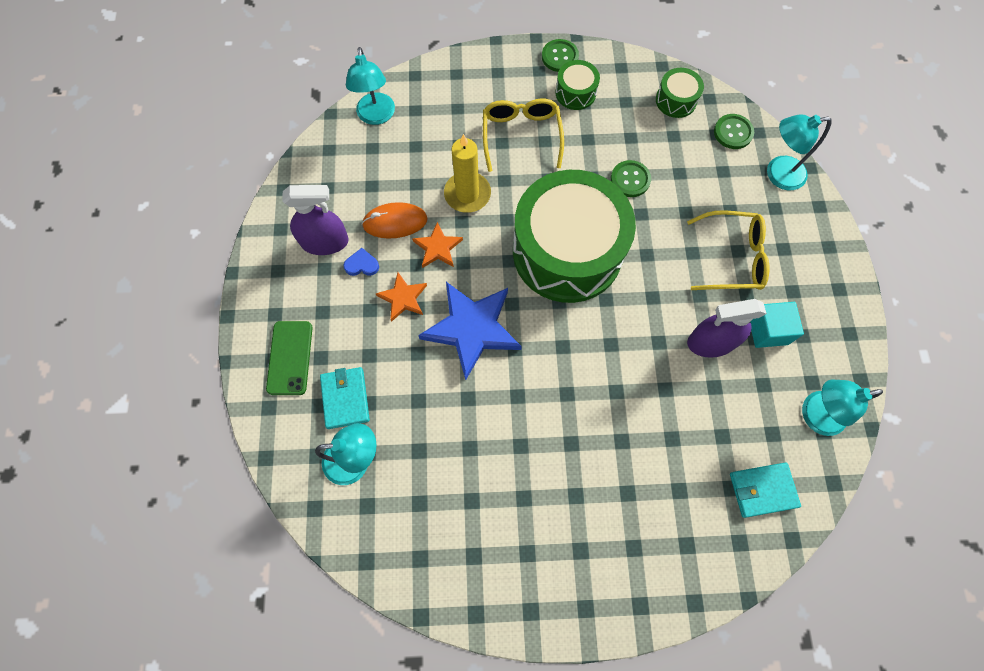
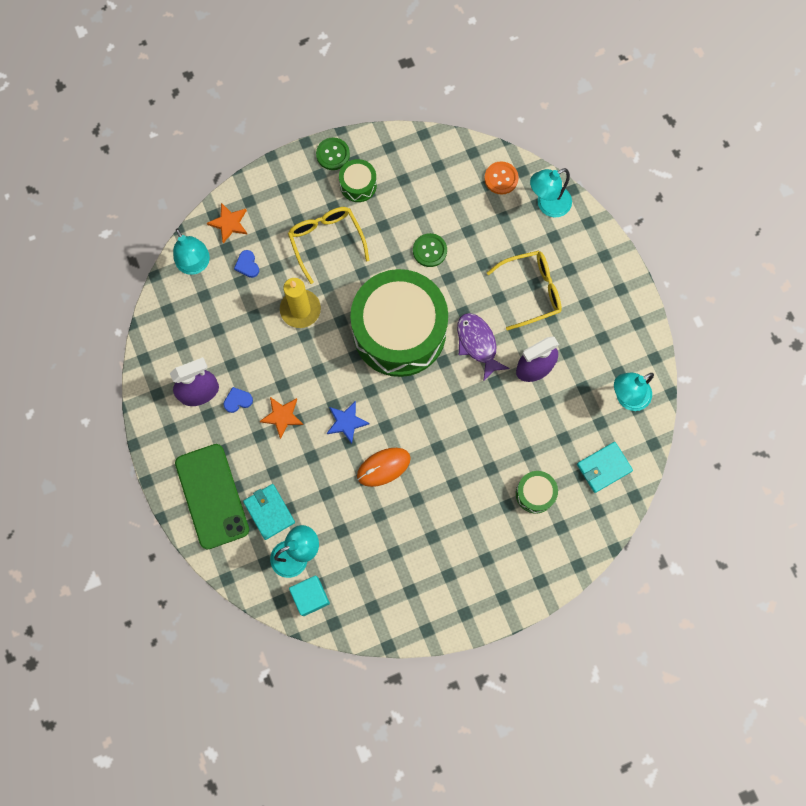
camera: 20 degrees left, 5 degrees up
green phone [266,321,313,395] -> green phone [175,444,249,550], size x1.56
orange mouse [362,202,427,238] -> orange mouse moved to [357,448,411,487]
orange star [412,222,463,268] -> orange star moved to [207,203,248,243]
blue star [418,282,522,380] -> blue star [327,401,370,444], size x0.52
green drum [656,68,704,118] -> green drum moved to [516,471,558,514]
green button [714,114,754,149] -> orange button [484,161,519,195]
turquoise cube [750,302,804,348] -> turquoise cube moved to [289,575,330,616]
none -> blue heart [234,250,259,278]
none -> purple fish [457,313,510,382]

